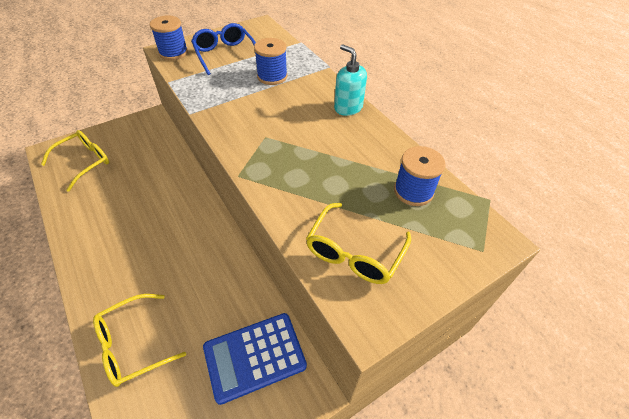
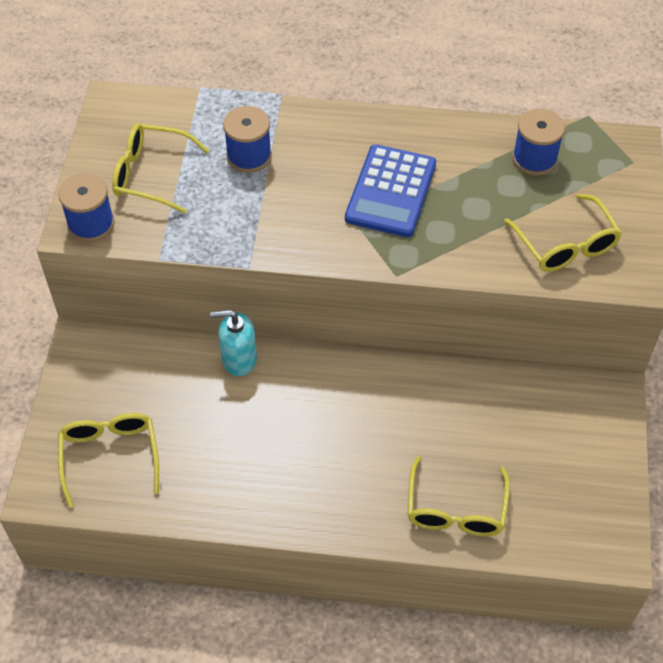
camera: 50 degrees left, 5 degrees up
blue glasses [191,23,256,75] -> yellow glasses [112,123,209,214]
blue calculator [203,313,307,405] -> blue calculator moved to [345,144,436,237]
turquoise soap dispenser [334,45,367,116] -> turquoise soap dispenser moved to [210,310,257,376]

